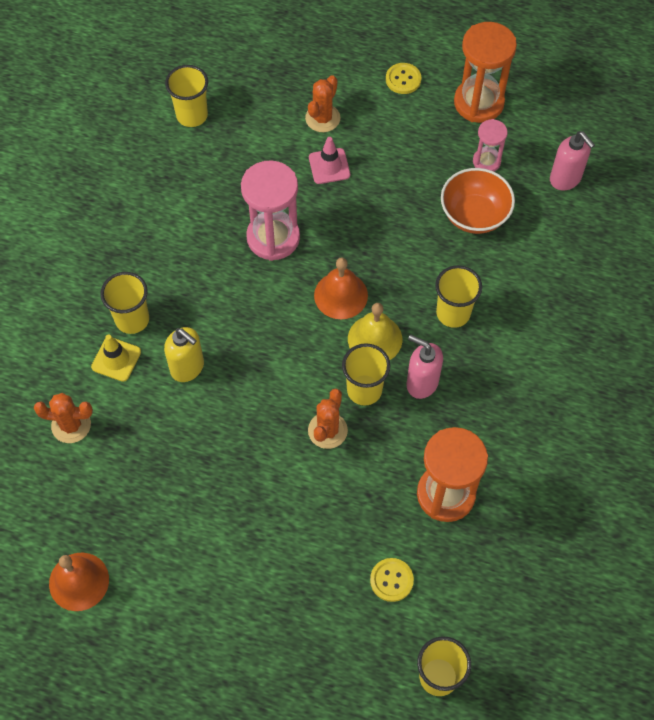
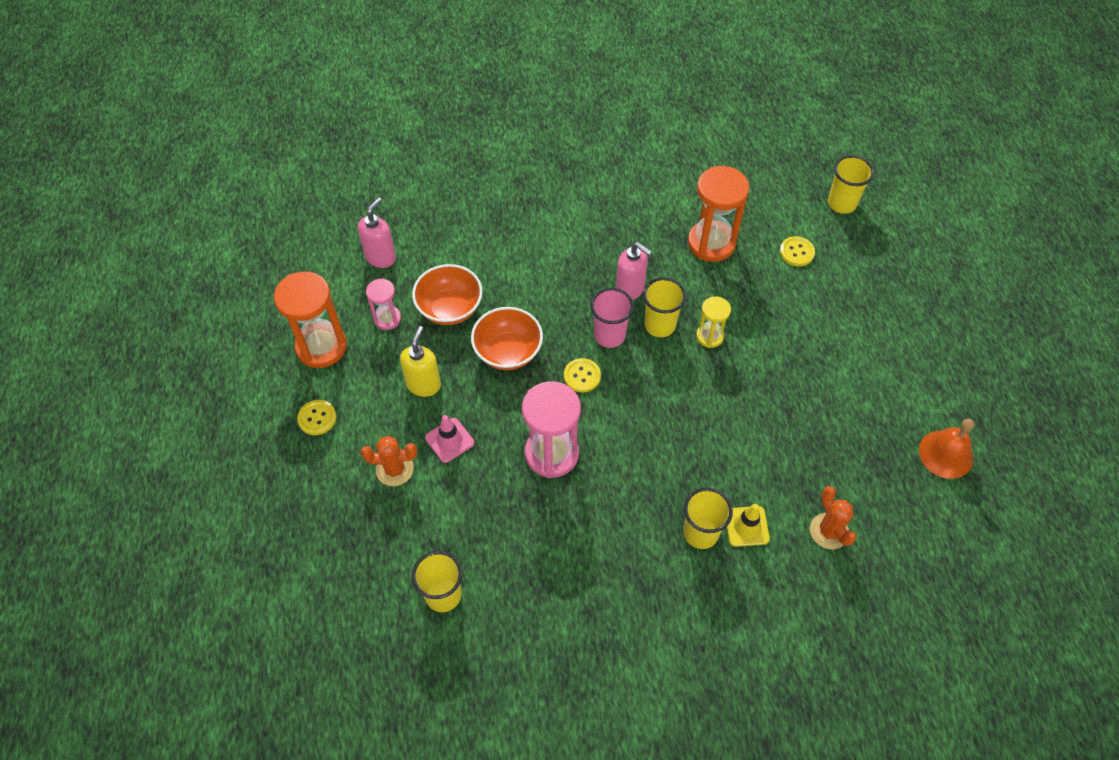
camera: 115 degrees left, 5 degrees down
yellow soap dispenser [164,327,204,382] -> yellow soap dispenser moved to [400,326,441,397]
orange cactus [308,389,348,449] -> yellow hourglass [696,296,731,348]
orange bell [314,257,368,319] -> yellow button [564,358,601,392]
yellow bell [348,303,402,360] -> pink cup [590,288,634,348]
pink soap dispenser [406,335,443,399] -> pink soap dispenser turned 60 degrees counterclockwise [616,242,652,300]
yellow cup [435,265,482,328] -> none
none -> orange bowl [471,307,543,370]

